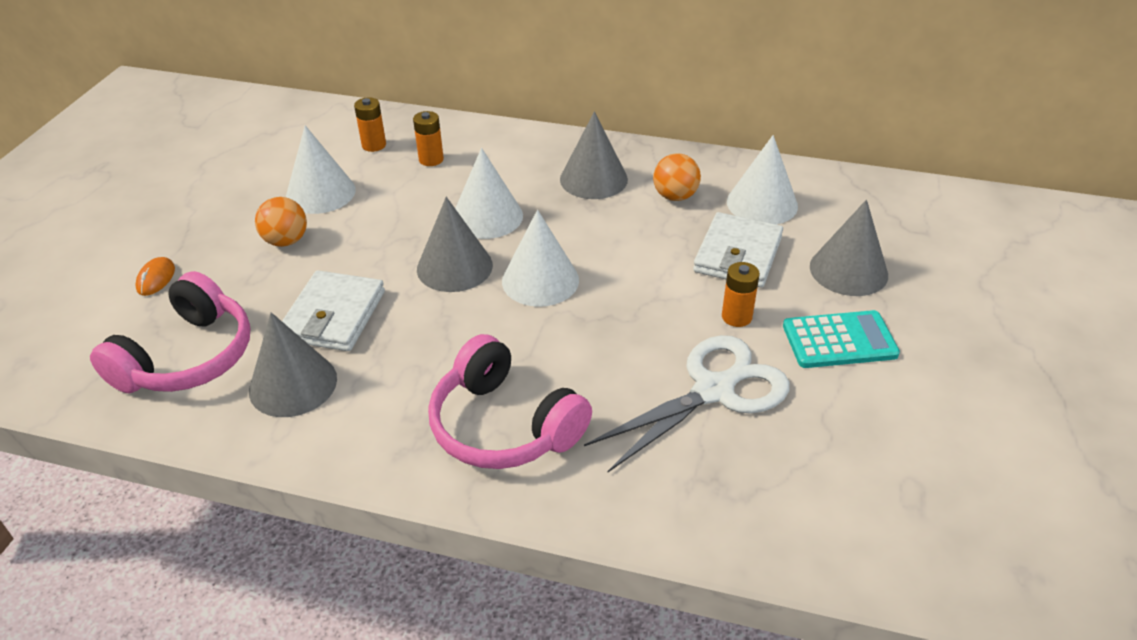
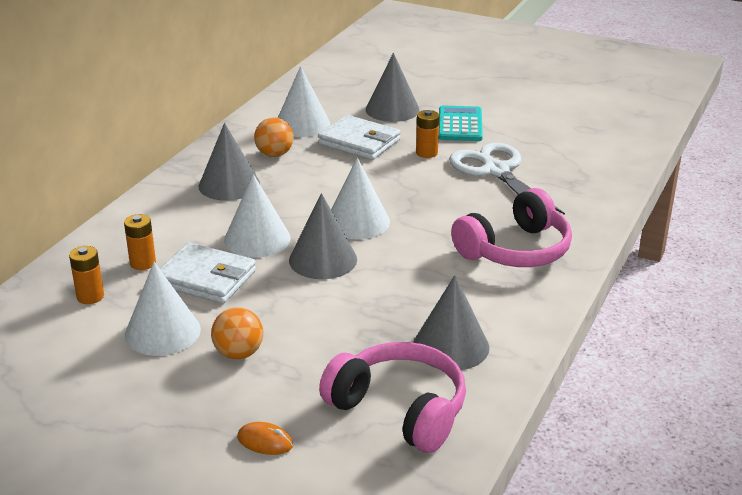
camera: 80 degrees left, 10 degrees down
white wallet [282,270,385,351] -> white wallet moved to [160,243,256,304]

